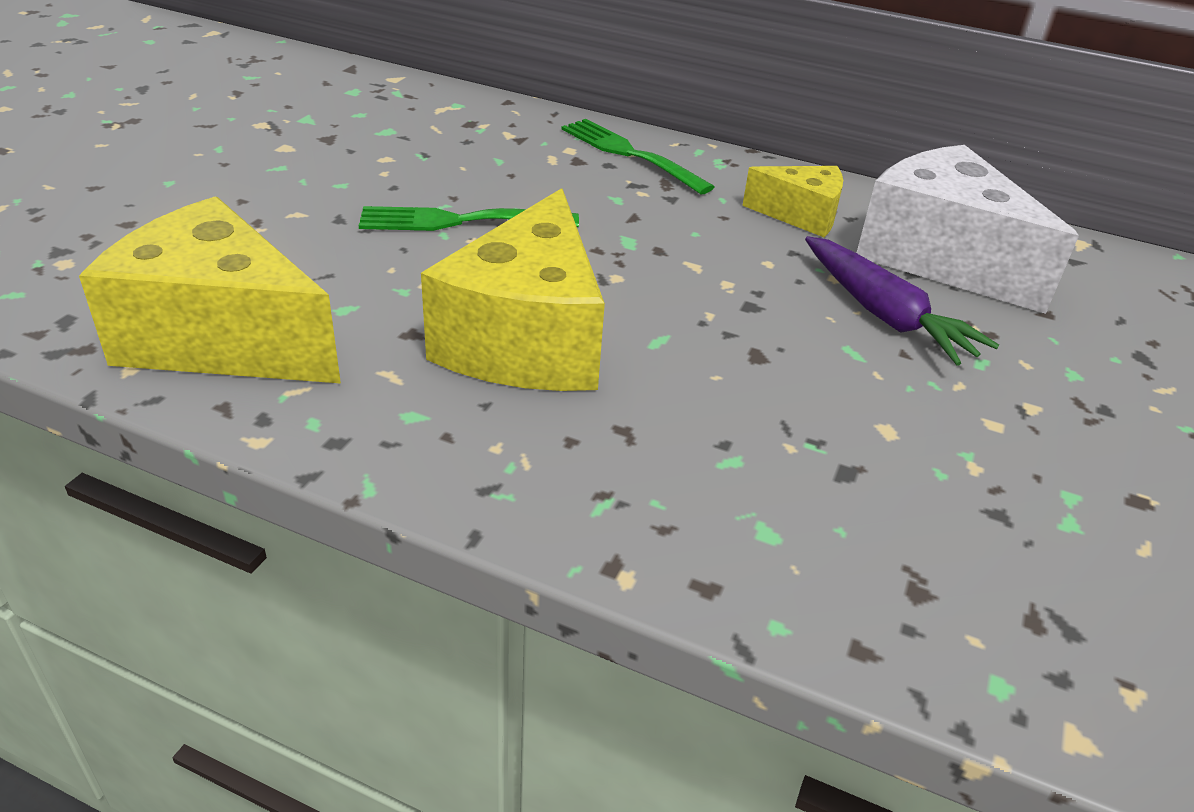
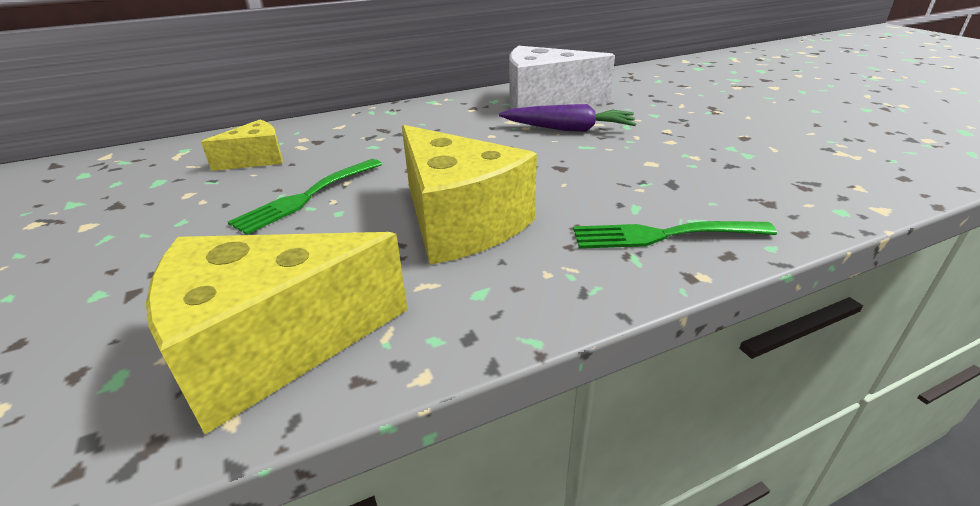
camera: 45 degrees left, 5 degrees down
green fork [561,119,714,194] -> green fork moved to [573,221,777,249]
yellow cheese [742,166,843,237] -> yellow cheese moved to [201,120,283,171]

